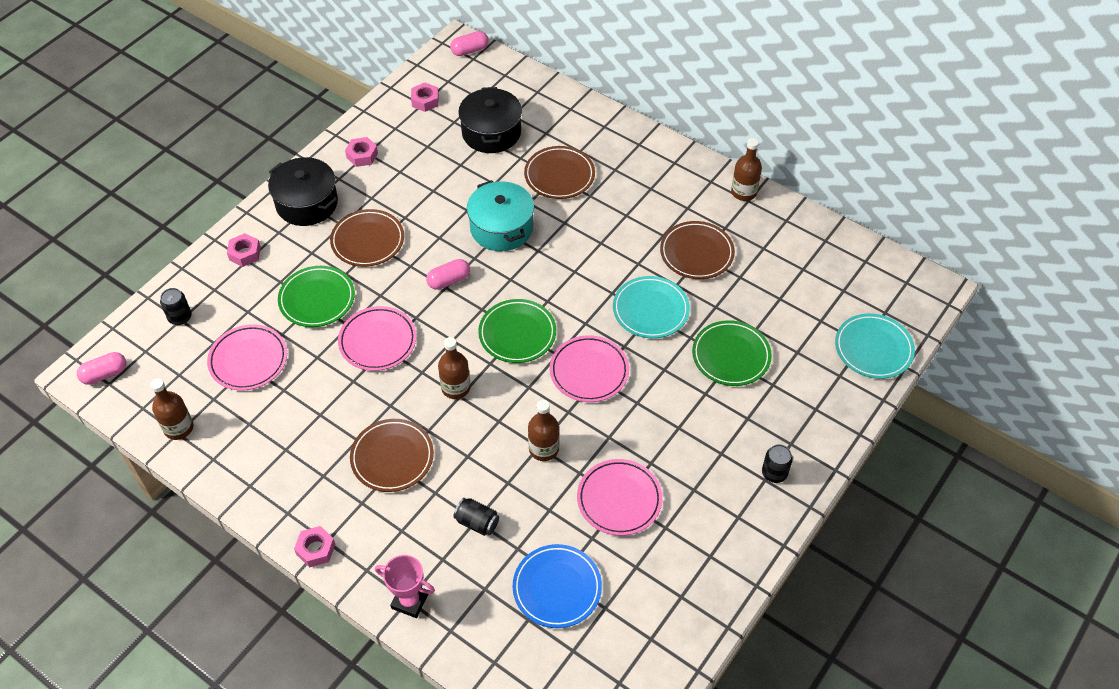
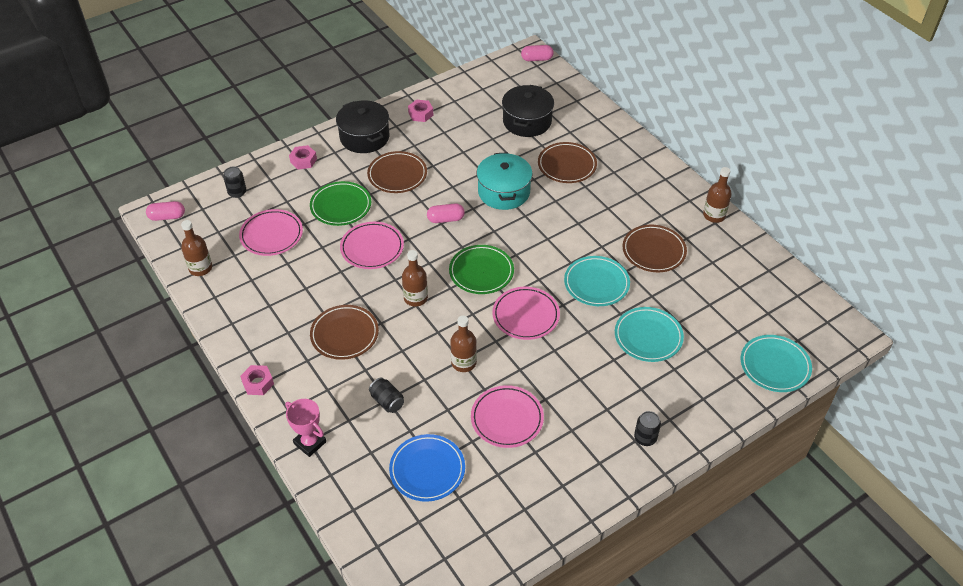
camera: 20 degrees right, 5 degrees down
pink nut [411,82,439,112] -> none
green plate [692,320,772,386] -> turquoise plate [615,307,684,362]

